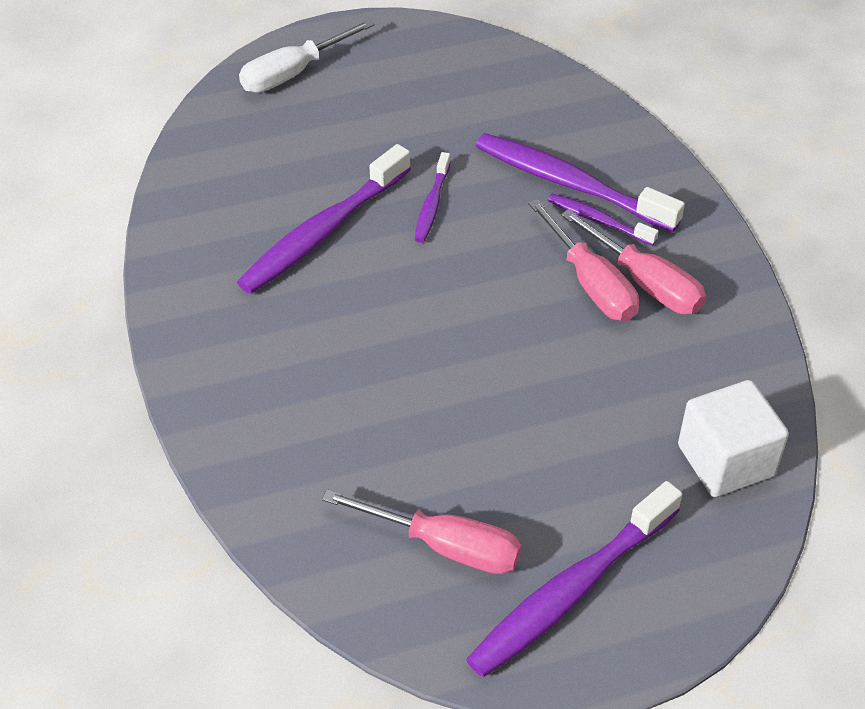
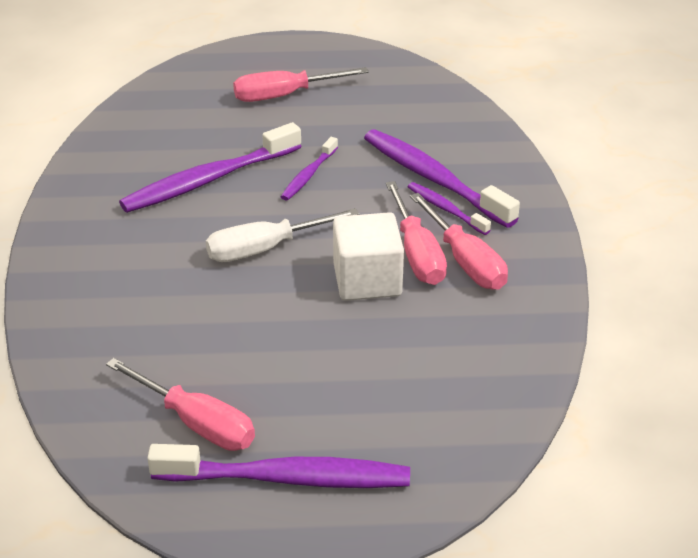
camera: 15 degrees right, 10 degrees down
white screwdriver [239,20,375,93] -> white screwdriver moved to [206,208,359,262]
purple toothbrush [466,481,682,677] -> purple toothbrush turned 150 degrees counterclockwise [147,444,410,488]
white cube [678,380,789,497] -> white cube moved to [333,212,404,301]
none -> pink screwdriver [233,67,369,102]

